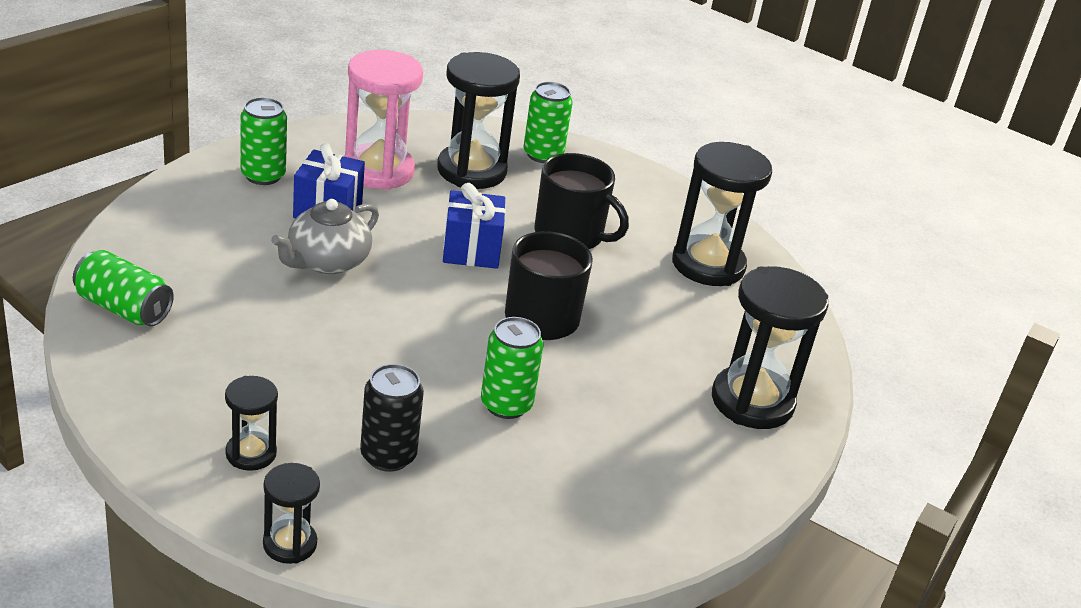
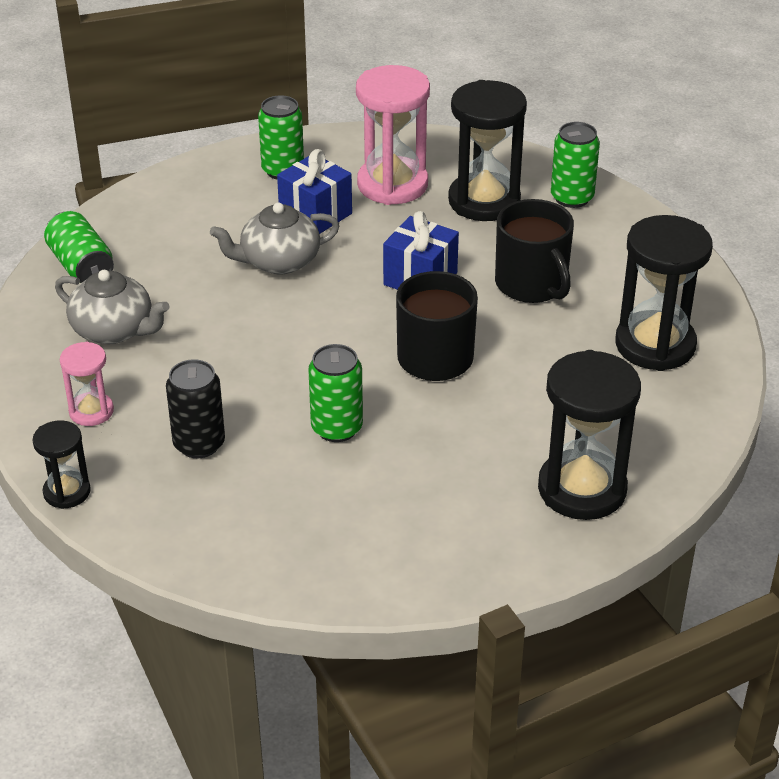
camera: 35 degrees right, 5 degrees up
black hourglass [225,376,278,471] -> pink hourglass [60,342,114,426]
none -> grey teapot [55,270,170,344]

